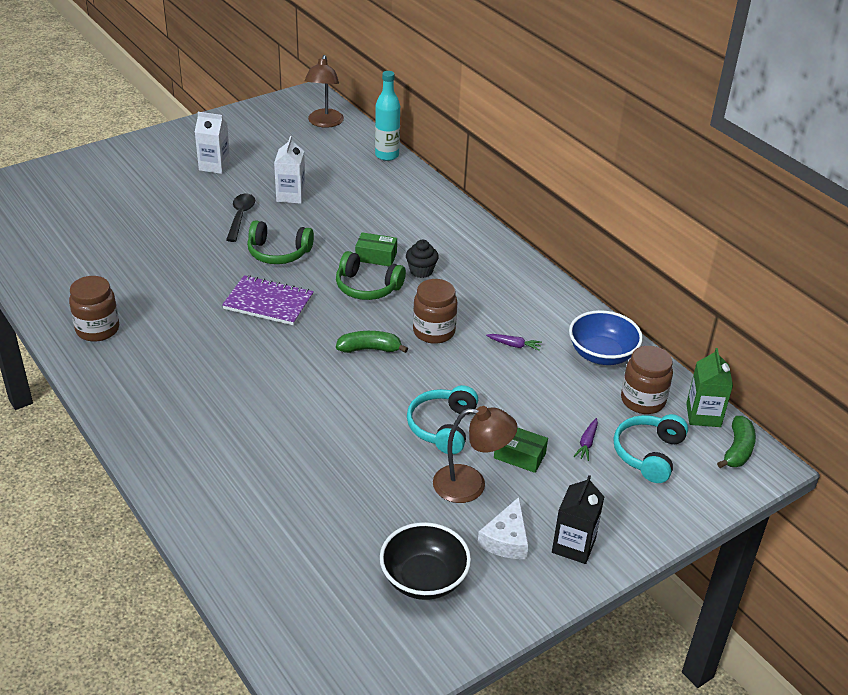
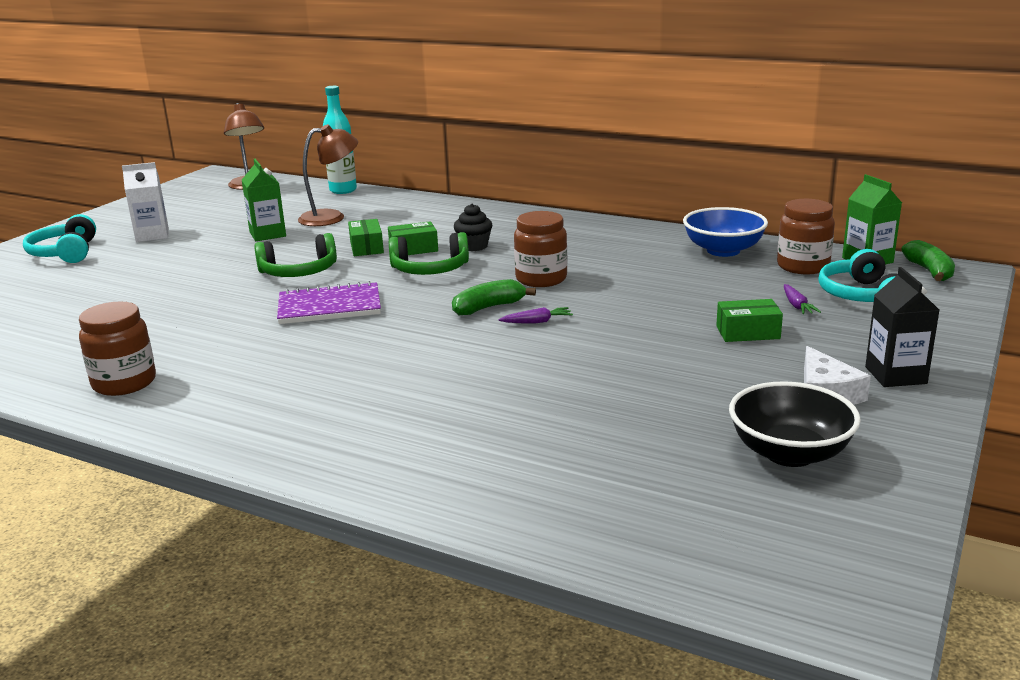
camera: 25 degrees left, 15 degrees down
black spoon [226,193,255,242] -> none
white carton [274,136,306,204] -> green carton [242,159,286,241]
turquoise headphones [407,385,478,454] -> turquoise headphones moved to [23,214,96,263]
brown lamp [433,406,518,503] -> brown lamp moved to [298,124,358,226]
purple carrot [486,334,542,351] -> purple carrot moved to [498,307,573,323]
none -> green box [348,219,384,256]

